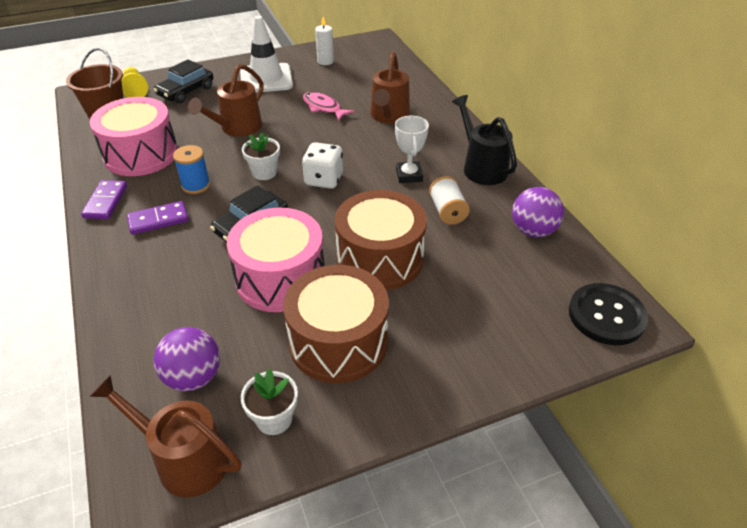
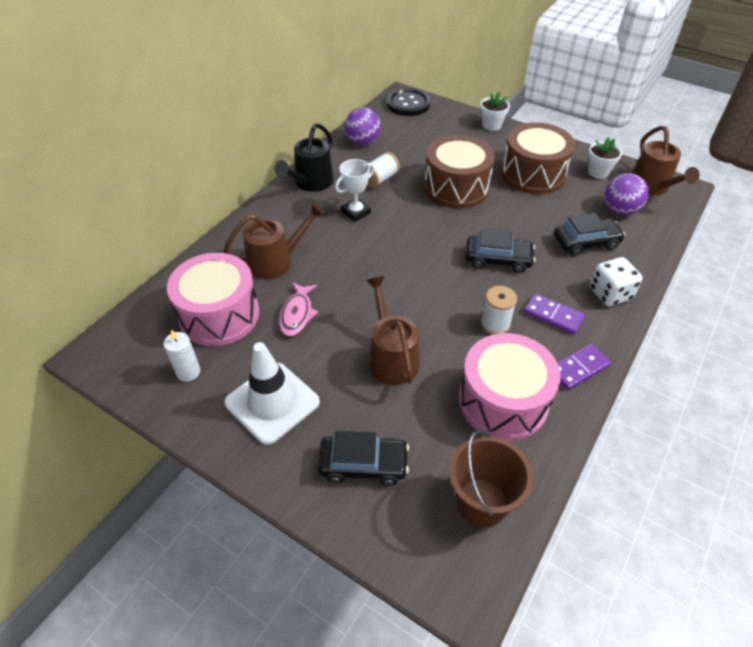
camera: 125 degrees left, 5 degrees up
yellow pawn [121,67,148,98] -> none
blue spool [173,145,210,194] -> white spool [481,286,517,335]
brown watering can [188,64,264,136] -> brown watering can turned 105 degrees counterclockwise [366,276,419,385]
pink drum [227,208,325,312] -> pink drum moved to [167,253,259,346]
white flower pot [242,133,280,180] -> white flower pot moved to [480,92,510,131]
white dice [302,142,343,189] -> white dice moved to [590,257,643,306]
none -> black car [554,213,625,256]

